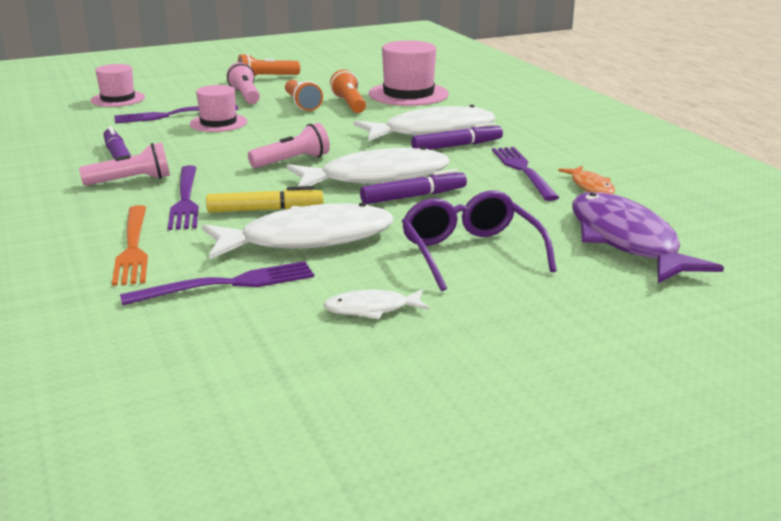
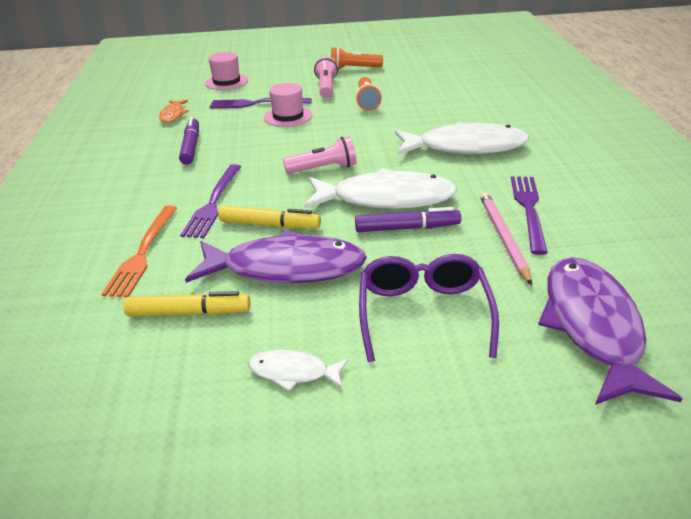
camera: 20 degrees right, 10 degrees up
pink flashlight [79,142,170,186] -> none
purple fork [120,261,314,305] -> yellow marker [123,291,250,316]
white fish [202,203,393,260] -> purple fish [185,230,367,283]
orange flashlight [330,70,366,113] -> none
pink hat [369,41,449,106] -> none
purple marker [411,122,503,150] -> none
orange fish [558,166,615,194] -> orange fish moved to [159,100,189,123]
none -> pink pencil [480,192,532,285]

